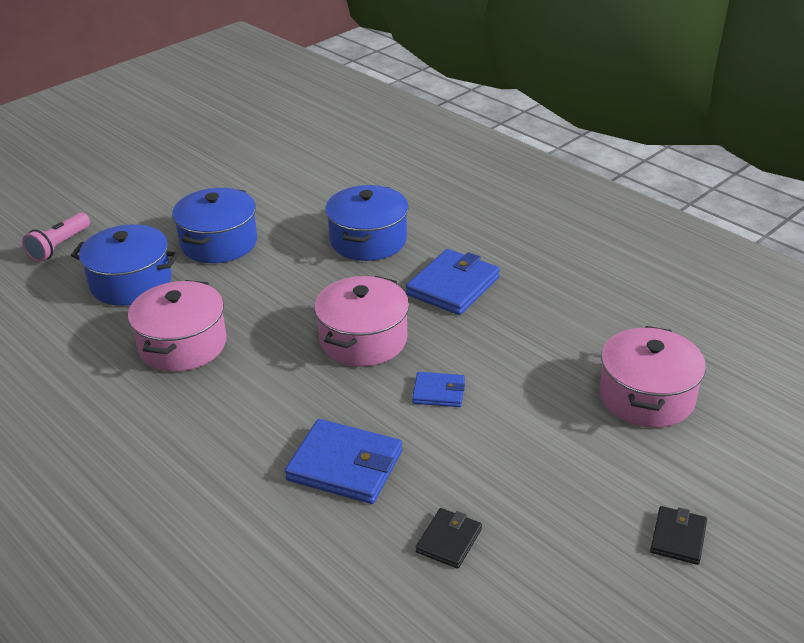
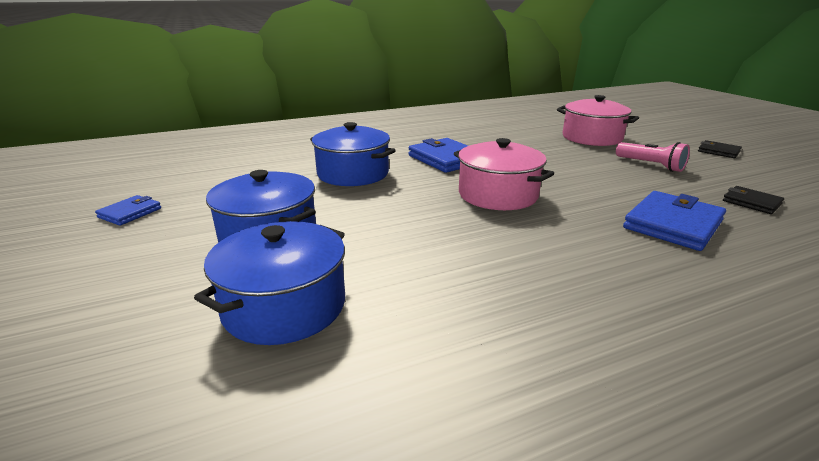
camera: 70 degrees left, 10 degrees down
pink flashlight [22,212,90,262] -> pink flashlight moved to [616,142,690,172]
pink pot [128,280,226,372] -> none
blue wallet [412,372,465,407] -> blue wallet moved to [95,195,161,226]

